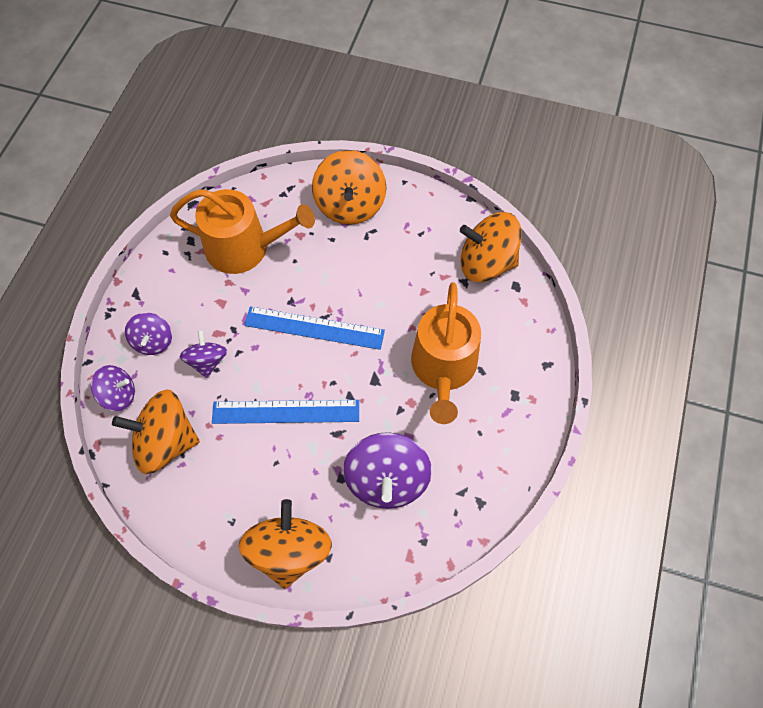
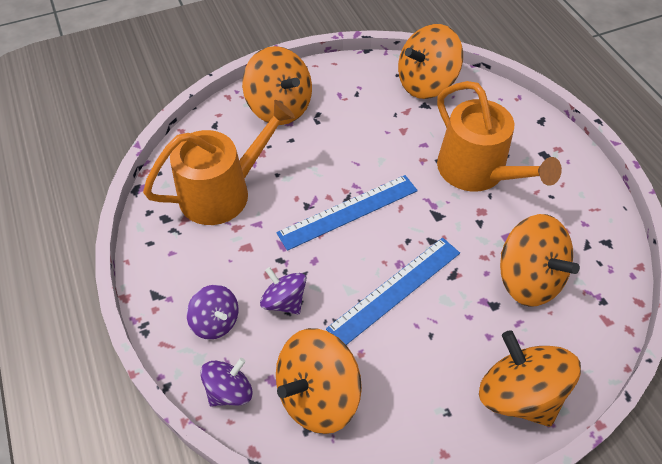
camera: 40 degrees left, 10 degrees down
purple spinning top [343,432,432,509] -> orange spinning top [500,214,580,307]

